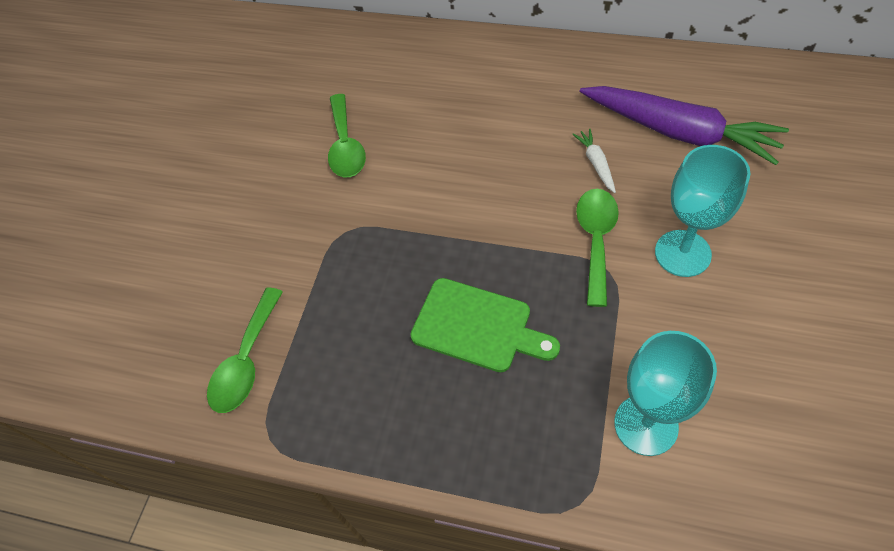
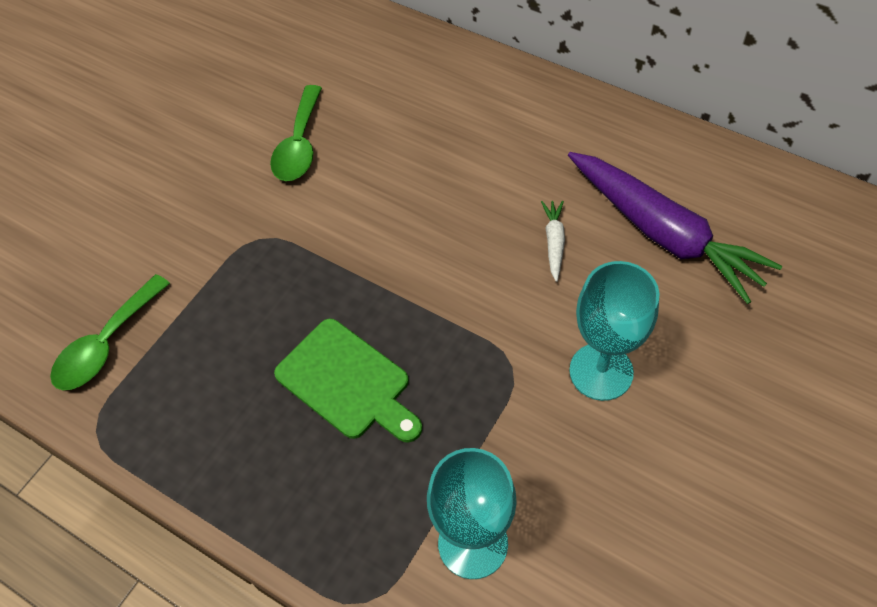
camera: 15 degrees right, 0 degrees up
green spoon [576,189,619,307] -> none

